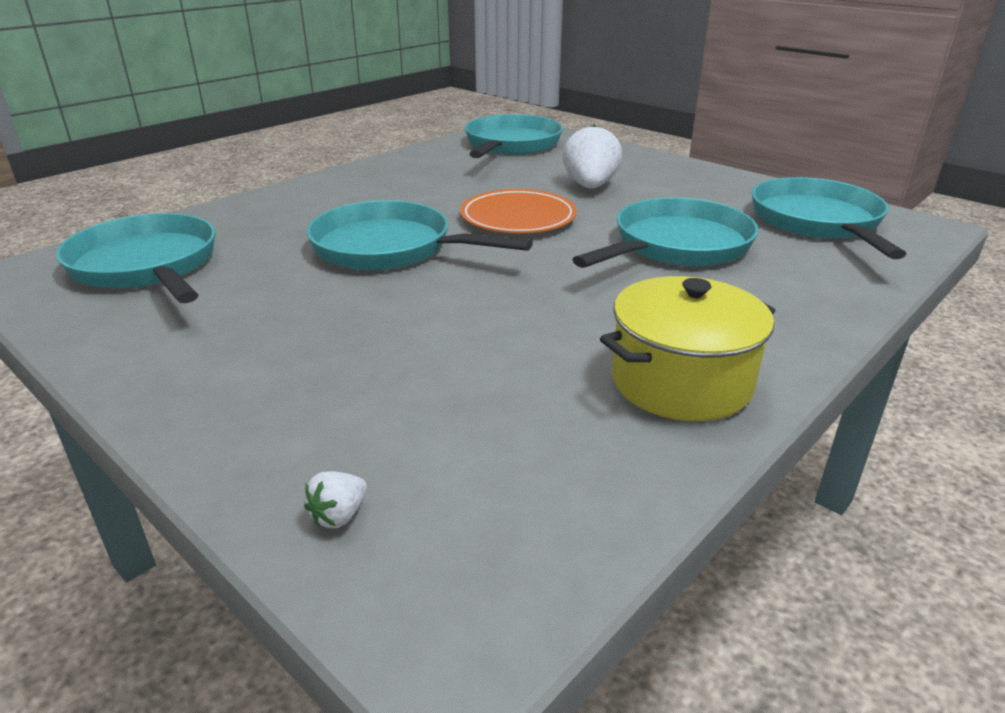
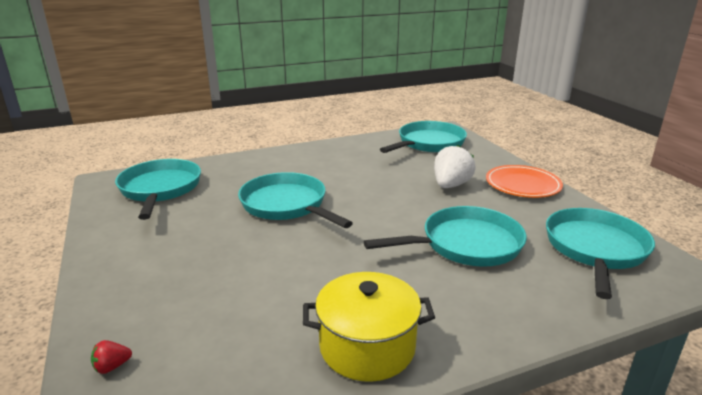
camera: 25 degrees right, 5 degrees down
white strawberry [304,471,367,528] -> red strawberry [91,340,132,374]
orange plate [460,189,577,233] -> orange plate moved to [486,165,563,198]

